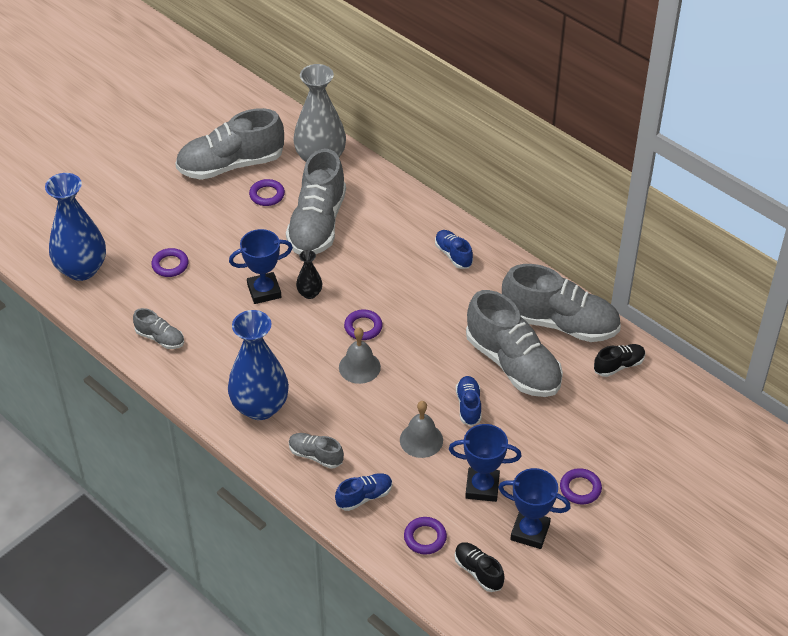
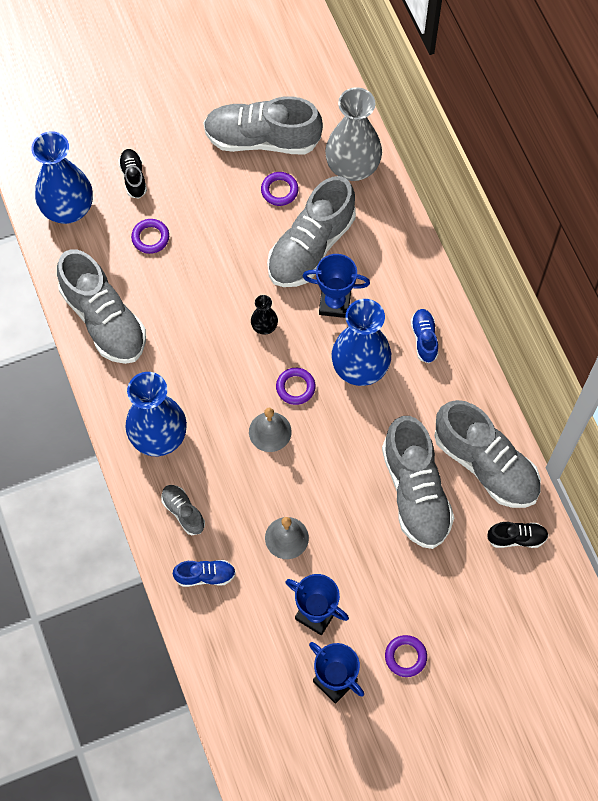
camera: 25 degrees right, 20 degrees up
grey shoe [133,308,184,349] -> grey shoe [57,249,146,364], size x2.14
blue trophy [229,229,293,304] -> blue trophy moved to [302,254,370,318]
purple ring [404,517,447,555] -> none
black shoe [455,542,505,592] -> black shoe moved to [118,149,147,199]
blue shoe [456,376,482,426] -> none
none -> blue vase [332,299,391,386]

